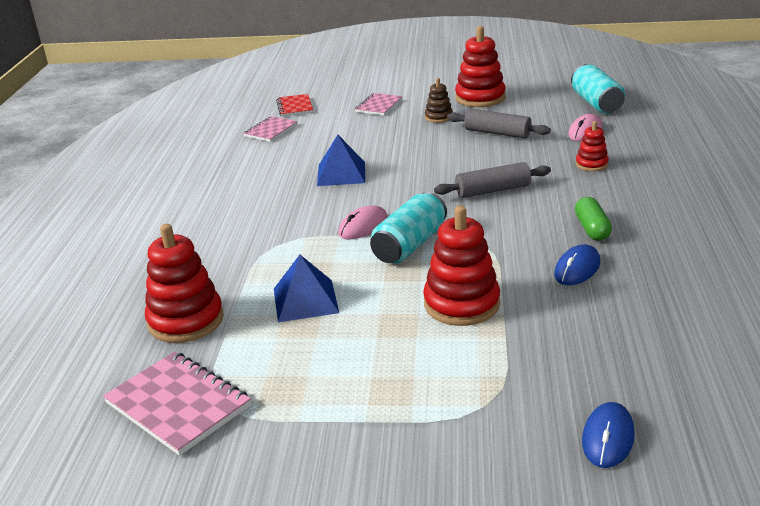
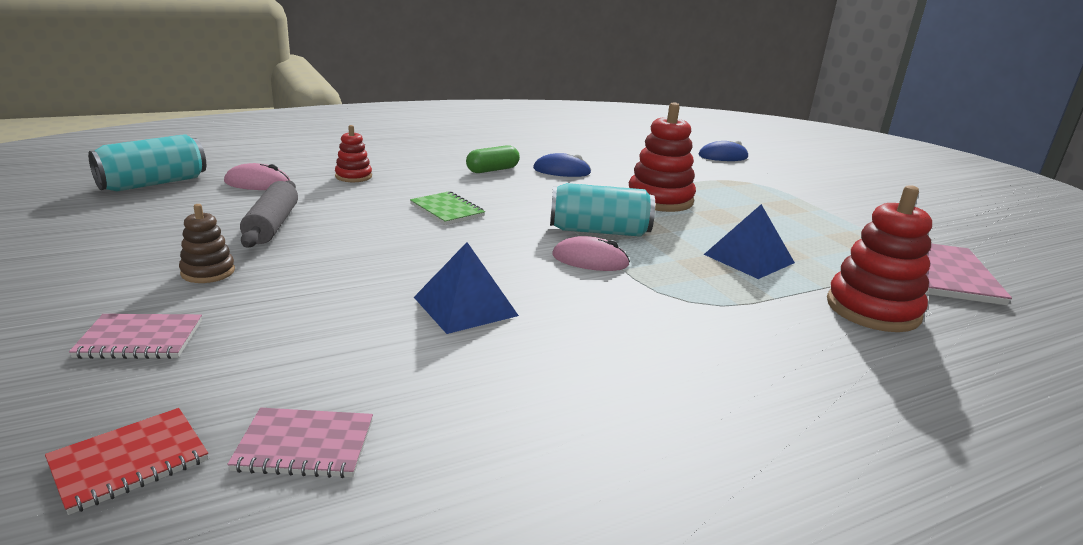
camera: 125 degrees left, 5 degrees down
grey rolling pin [434,162,551,198] -> green notebook [410,191,485,225]
red stacking toy [455,26,506,107] -> none

